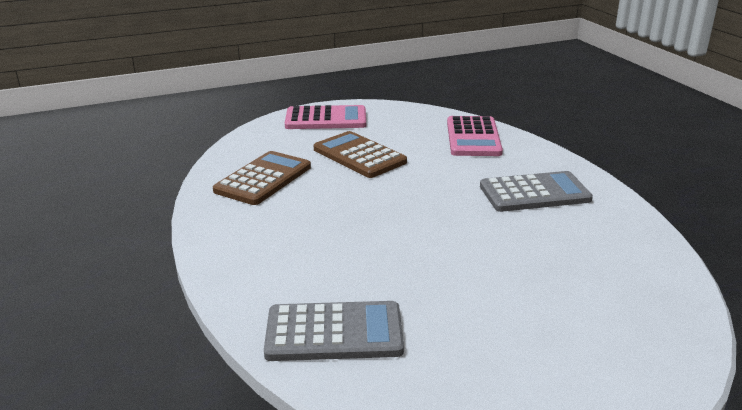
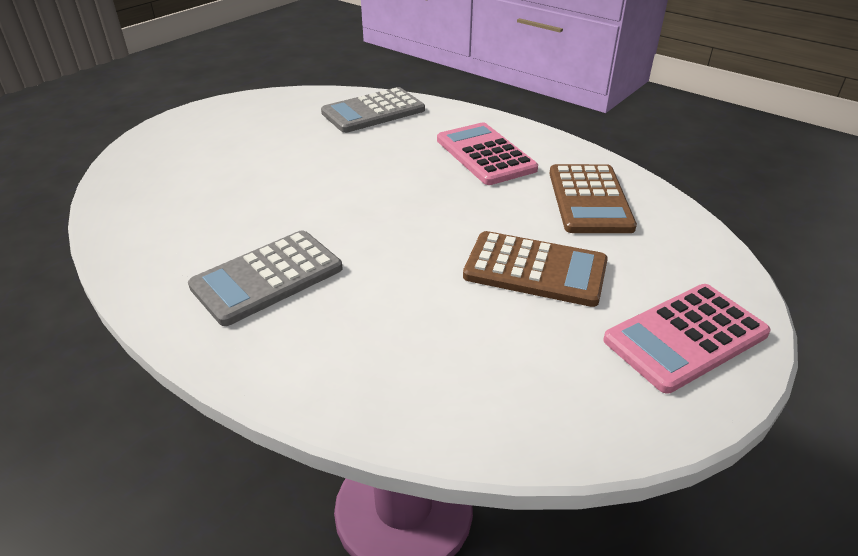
camera: 150 degrees right, 10 degrees up
pink calculator [447,116,503,156] -> pink calculator moved to [437,122,538,185]

